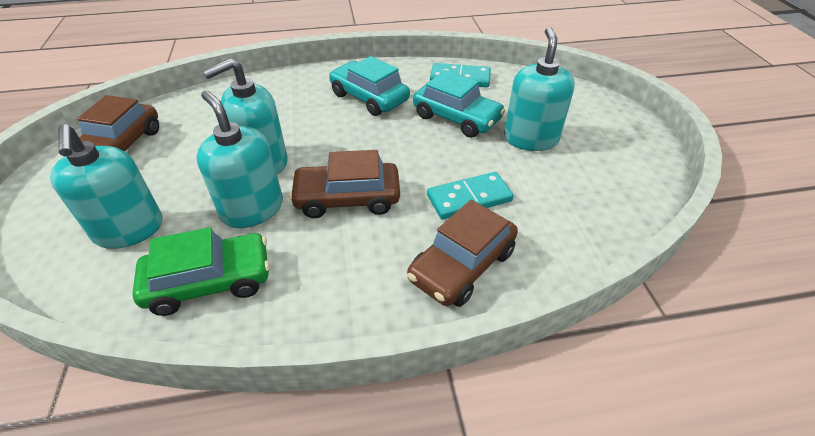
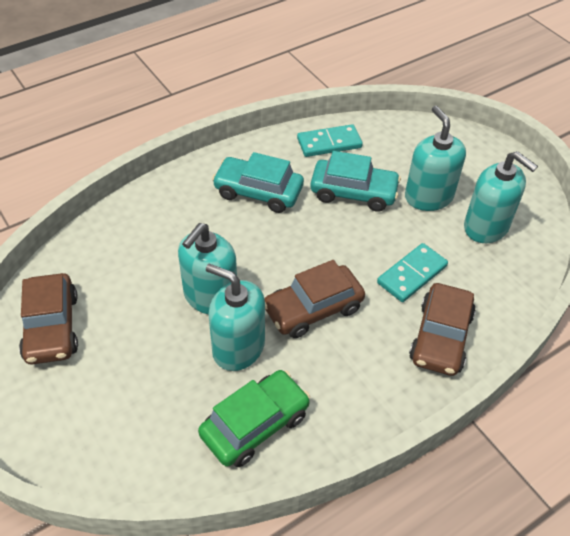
camera: 25 degrees left, 5 degrees up
turquoise soap dispenser [50,124,163,249] -> turquoise soap dispenser moved to [464,151,538,243]

